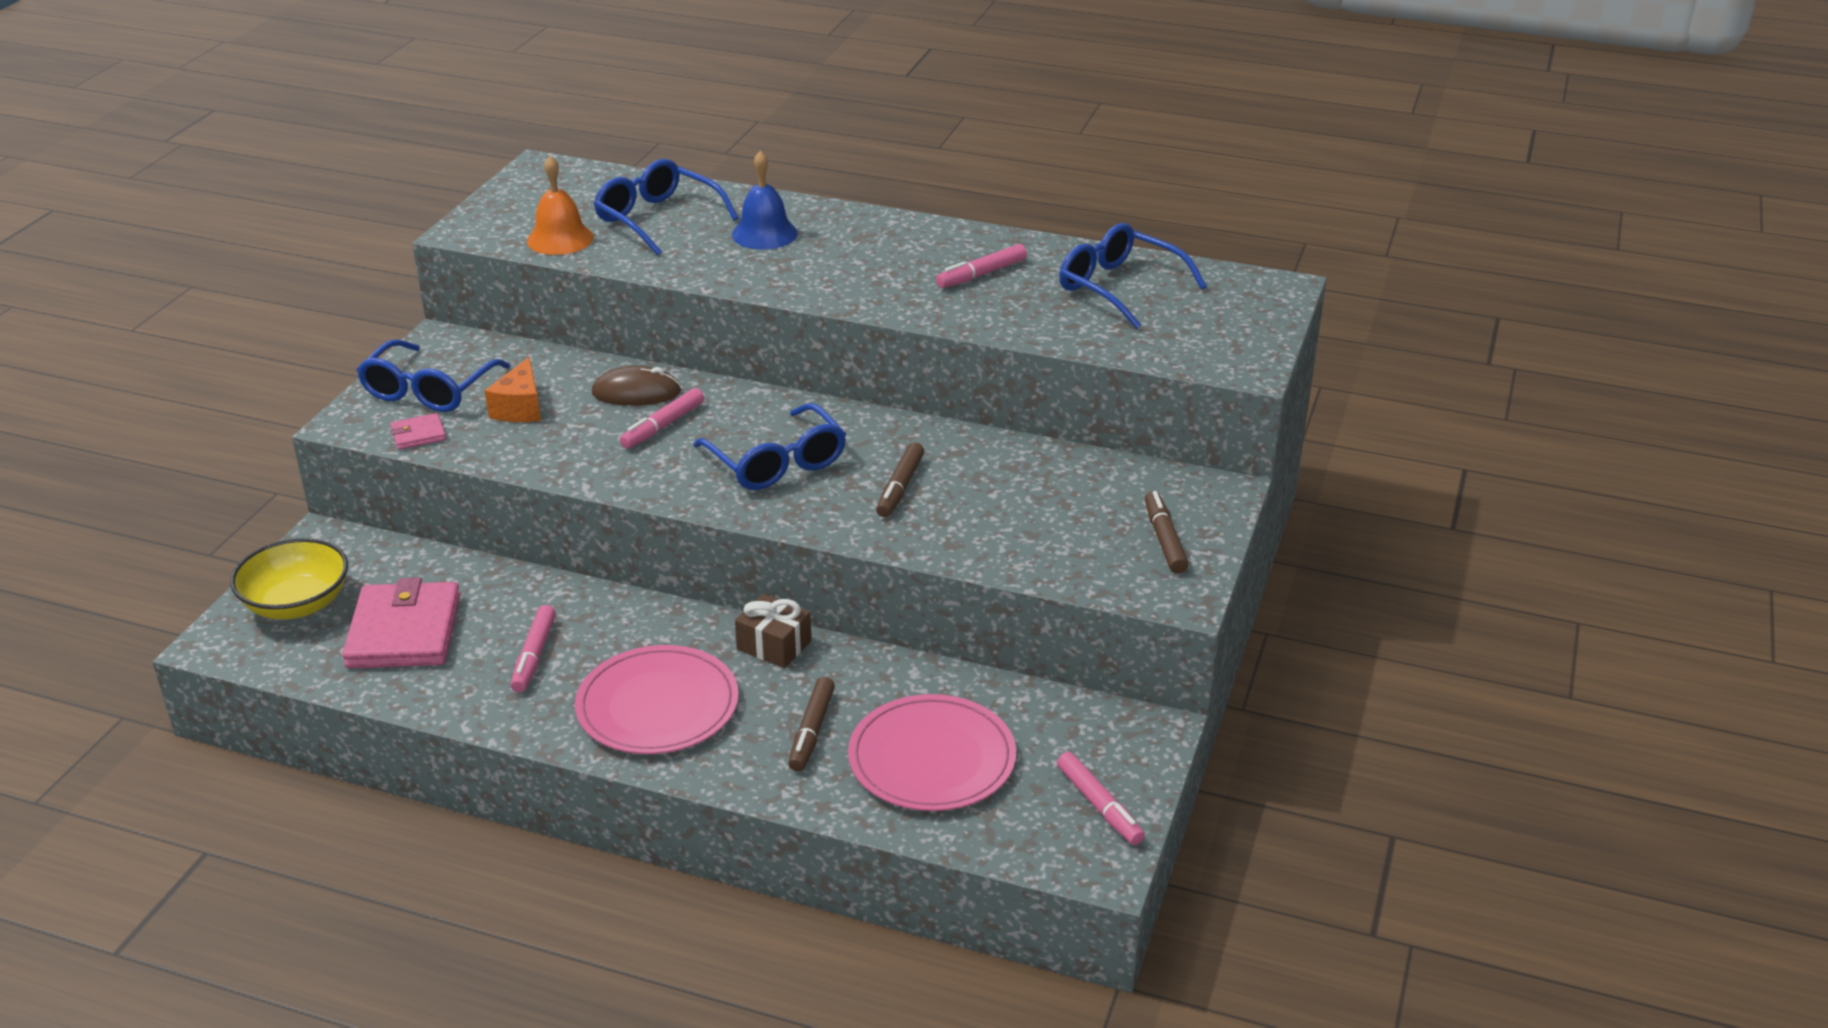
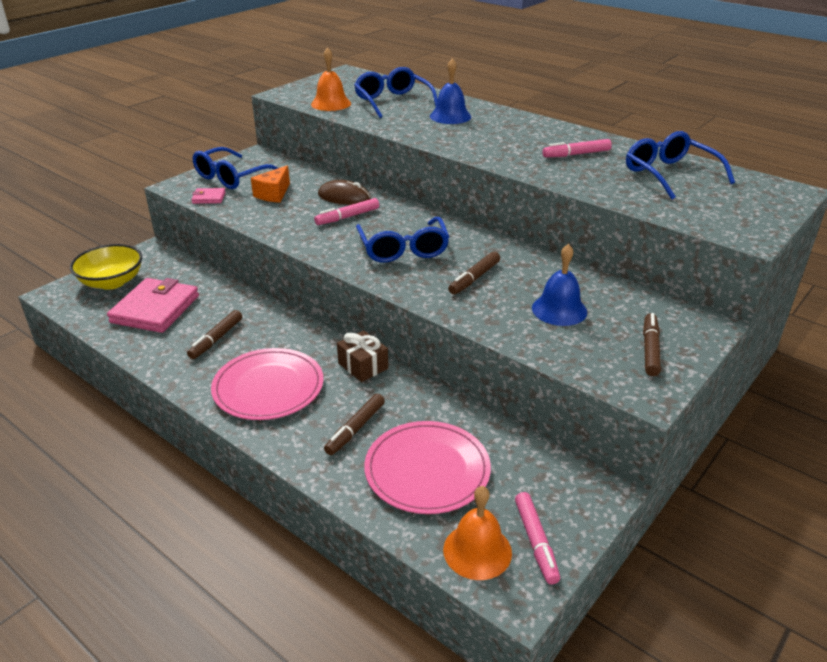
camera: 20 degrees right, 0 degrees up
pink marker [511,605,556,692] -> brown marker [187,310,242,359]
none -> orange bell [443,486,512,580]
none -> blue bell [532,244,587,326]

